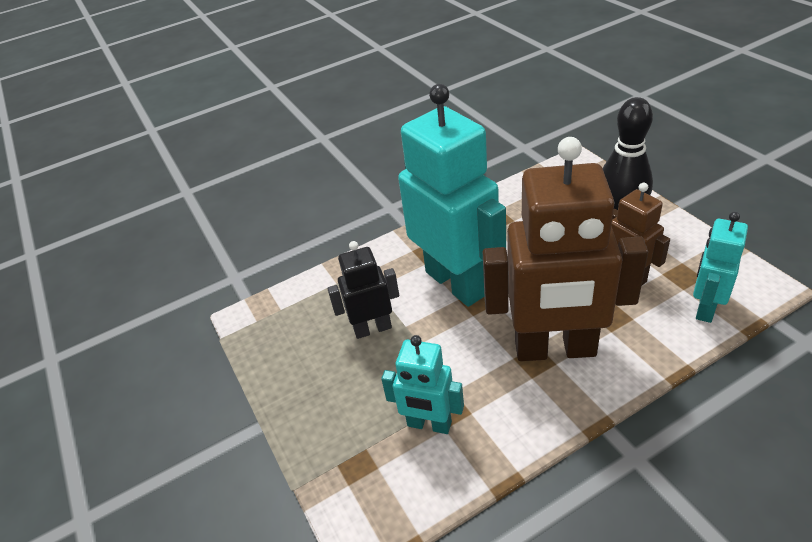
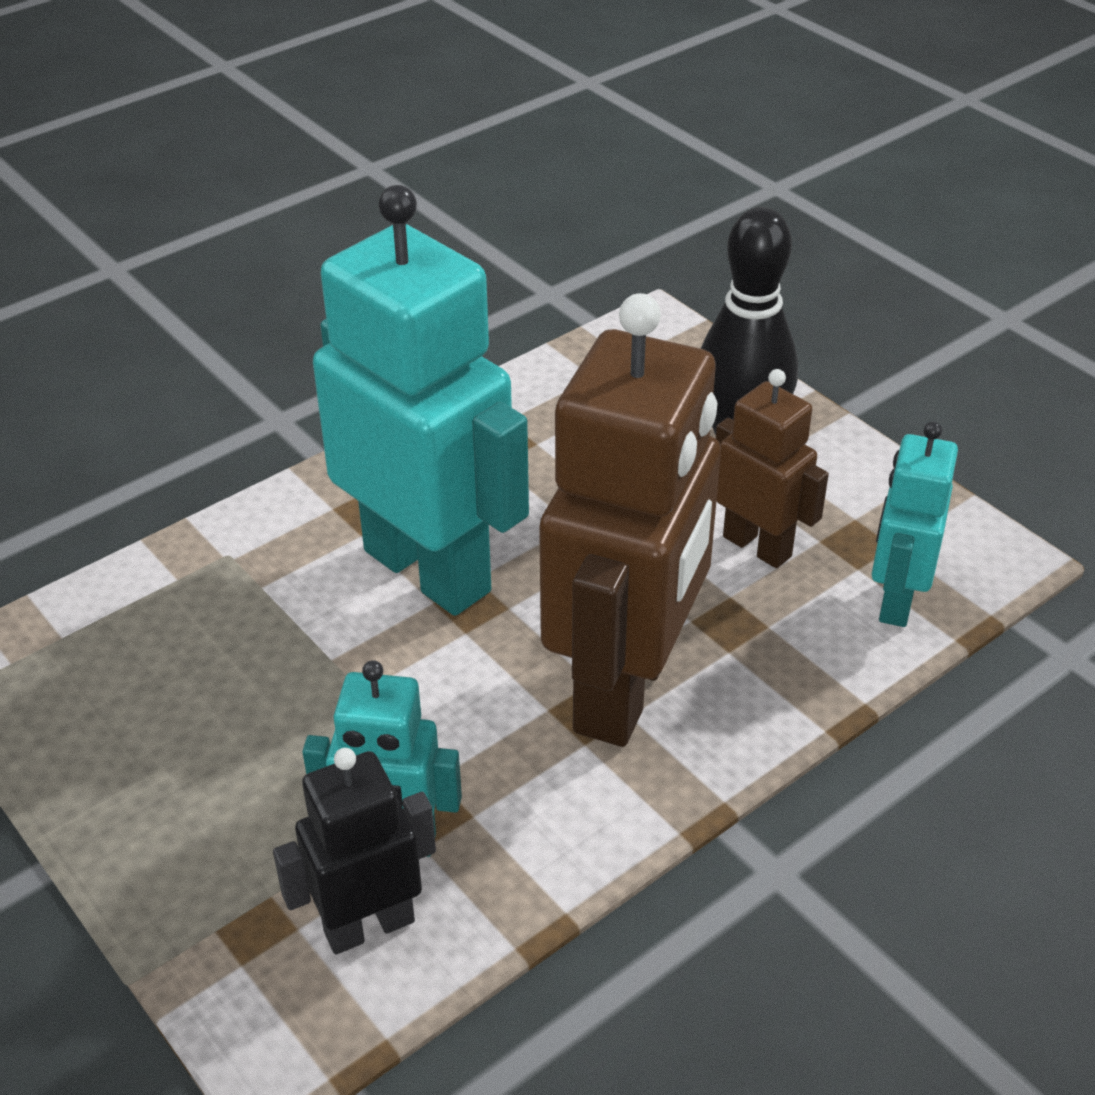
camera: 15 degrees left, 0 degrees up
black robot [327,241,399,339] -> black robot moved to [273,748,436,954]
brown robot [483,137,648,361] -> brown robot turned 60 degrees counterclockwise [539,293,721,747]

